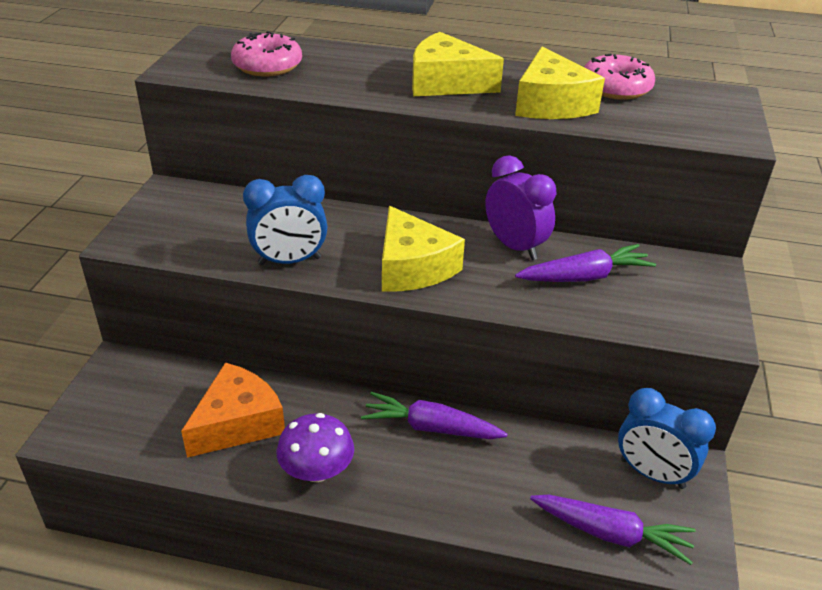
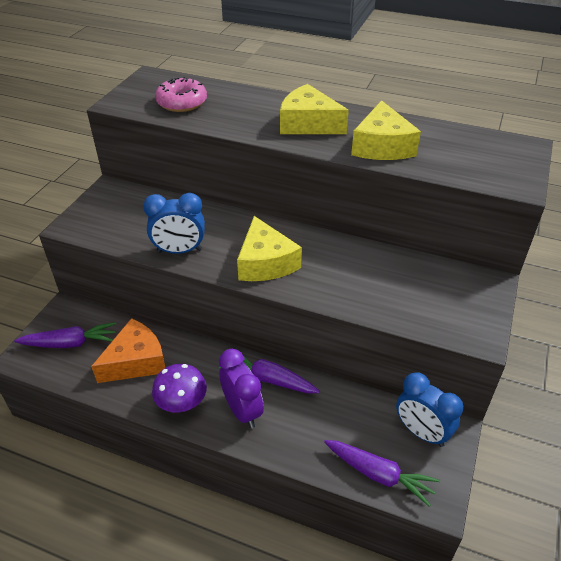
camera: 10 degrees right, 5 degrees up
purple clock [485,155,556,260] -> purple clock moved to [219,349,264,428]
purple carrot [515,244,656,282] -> purple carrot moved to [14,322,116,348]
pink donut [584,54,655,100] -> none

